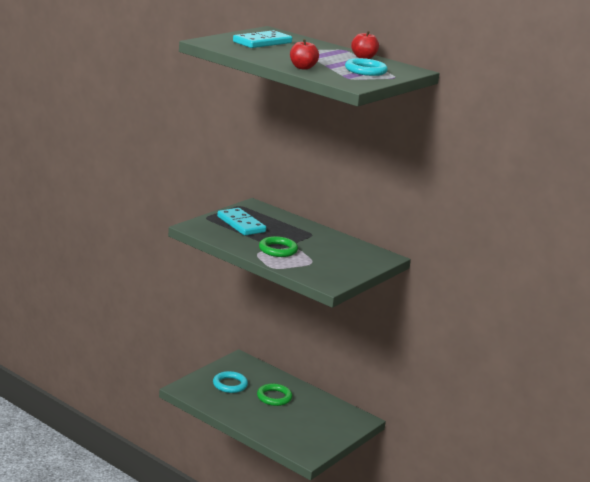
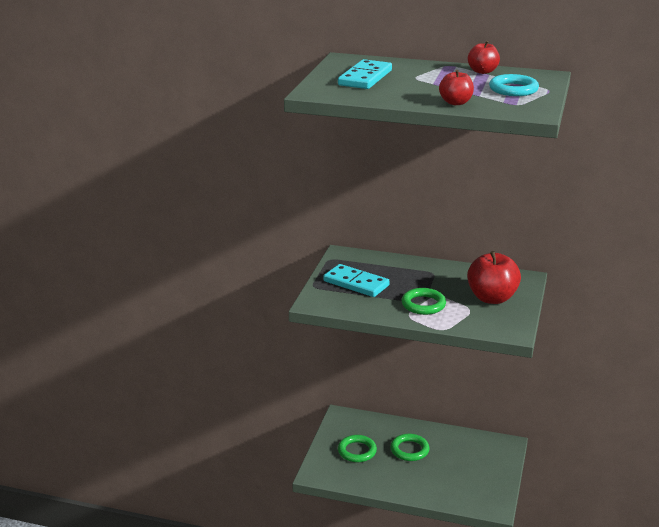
camera: 20 degrees left, 5 degrees up
turquoise ring [213,371,248,393] -> green ring [338,435,377,462]
none -> red apple [467,251,521,304]

